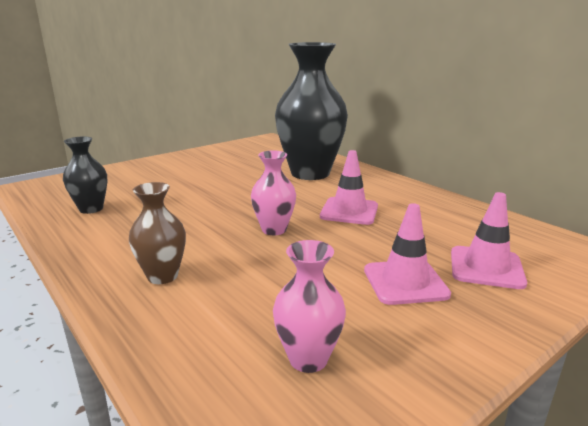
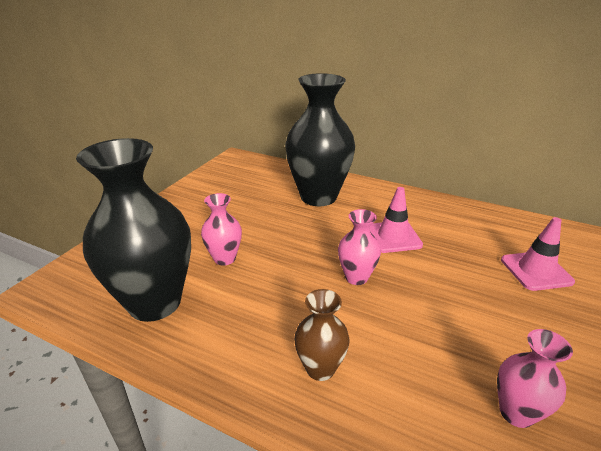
camera: 25 degrees left, 10 degrees up
black vase [63,136,107,214] -> black vase [76,138,191,322], size x2.09
pink traffic cone [364,203,451,305] -> none
none -> pink vase [201,193,242,266]

